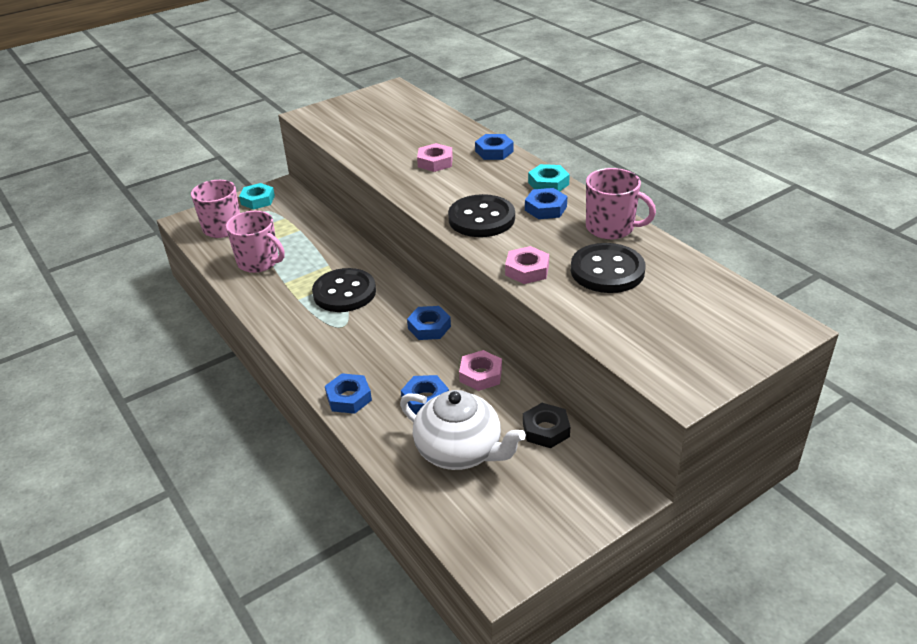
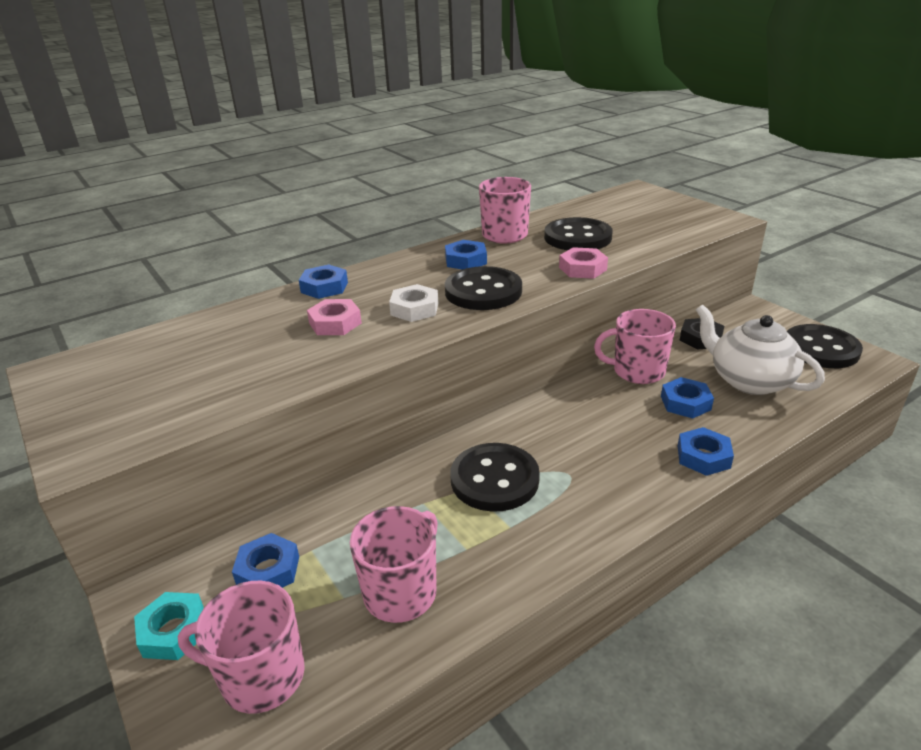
camera: 90 degrees left, 5 degrees down
white teapot [400,390,526,470] -> white teapot turned 75 degrees counterclockwise [696,304,825,395]
blue nut [407,306,451,340] -> blue nut moved to [232,533,299,588]
pink nut [459,350,502,391] -> pink mug [594,309,676,384]
turquoise nut [528,164,570,191] -> none
none -> white nut [389,284,438,322]
none -> black button [787,324,863,368]

